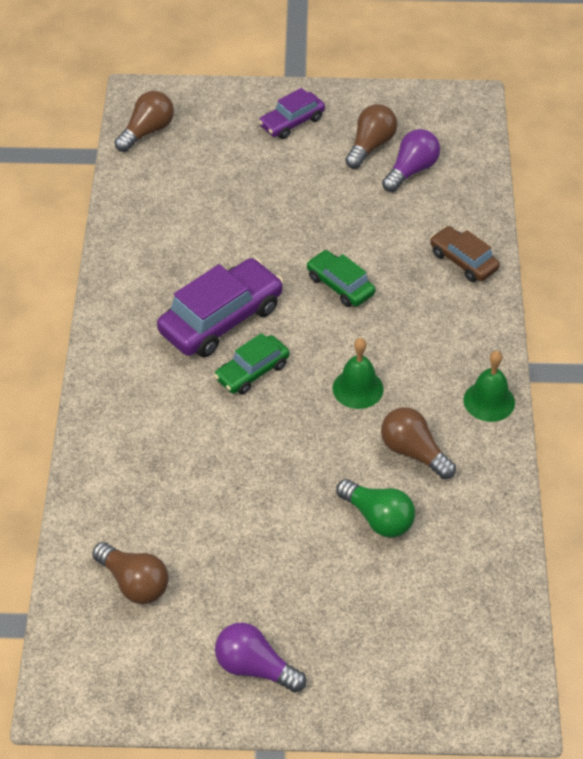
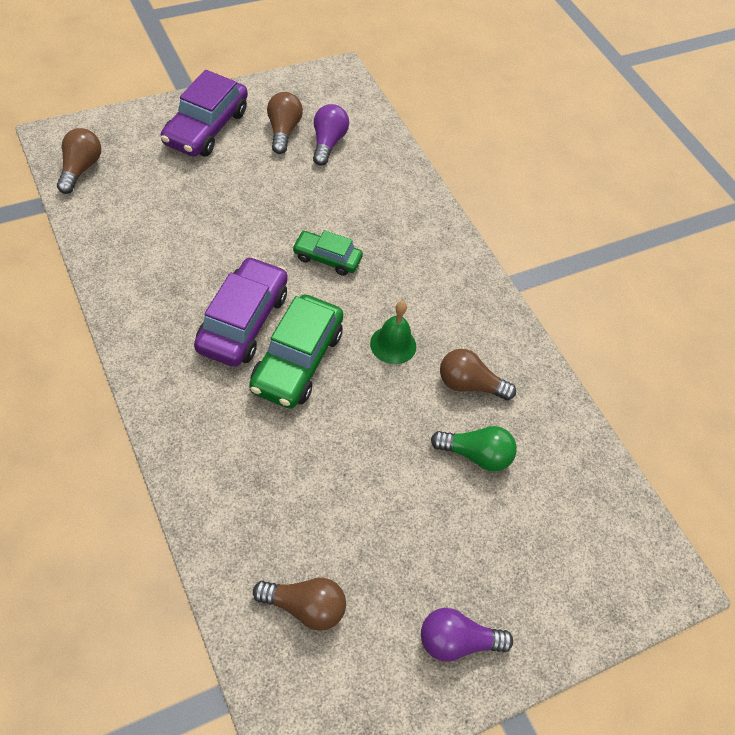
camera: 35 degrees left, 5 degrees up
green car [214,333,290,395] -> green car [249,294,343,408], size x1.72
purple car [259,88,325,139] -> purple car [161,70,248,157], size x1.72
brown car [430,226,500,282] -> none
green bell [464,351,515,422] -> none

